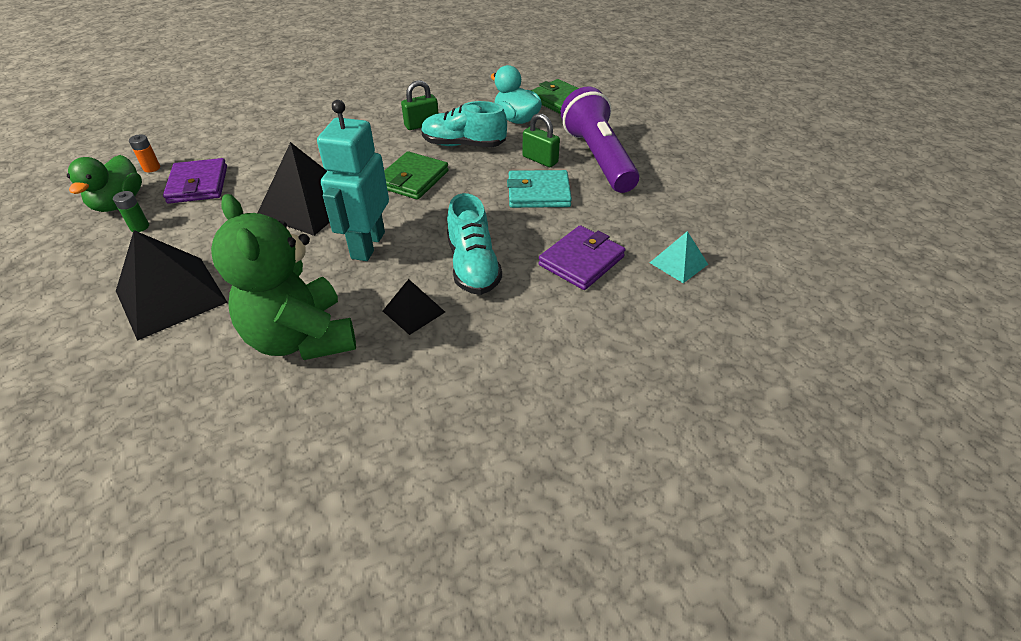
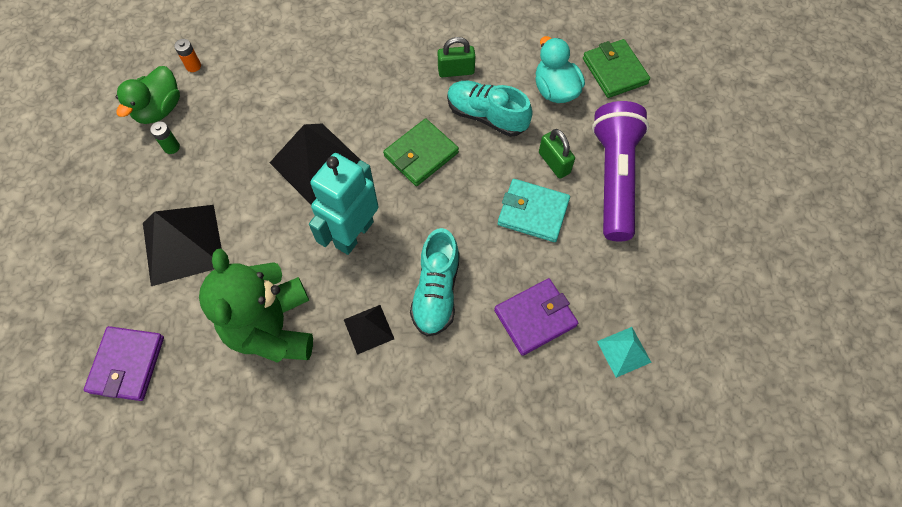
camera: 20 degrees right, 20 degrees up
purple wallet [163,158,227,204] -> purple wallet moved to [84,326,164,401]

